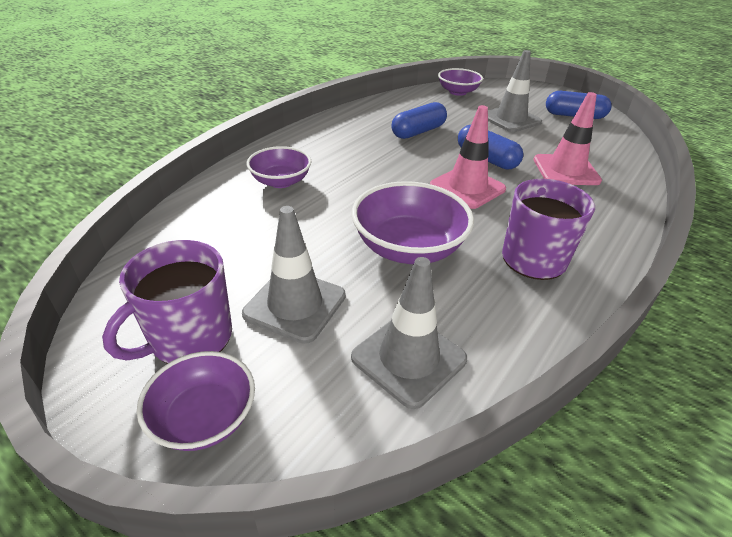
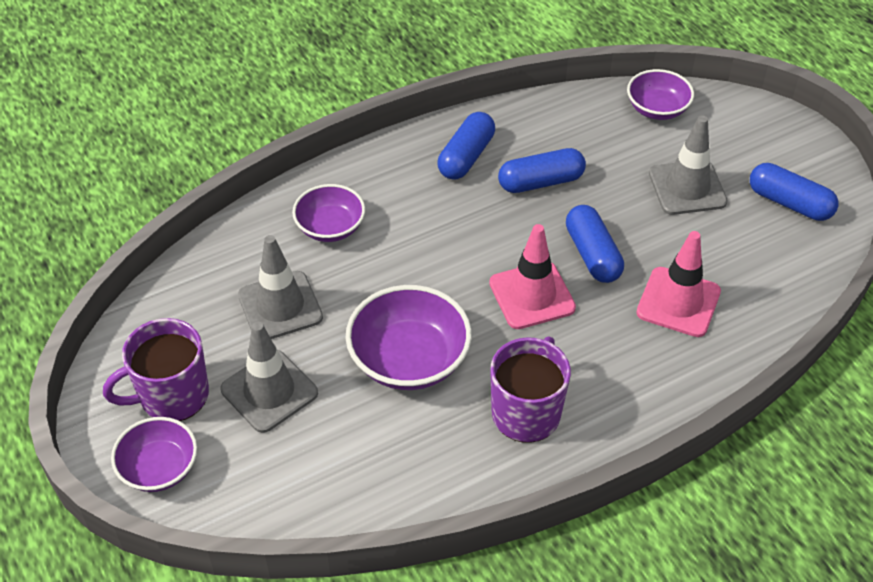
camera: 25 degrees right, 10 degrees up
grey traffic cone [351,257,467,409] -> grey traffic cone moved to [238,235,323,339]
none -> blue capsule [438,112,495,180]

